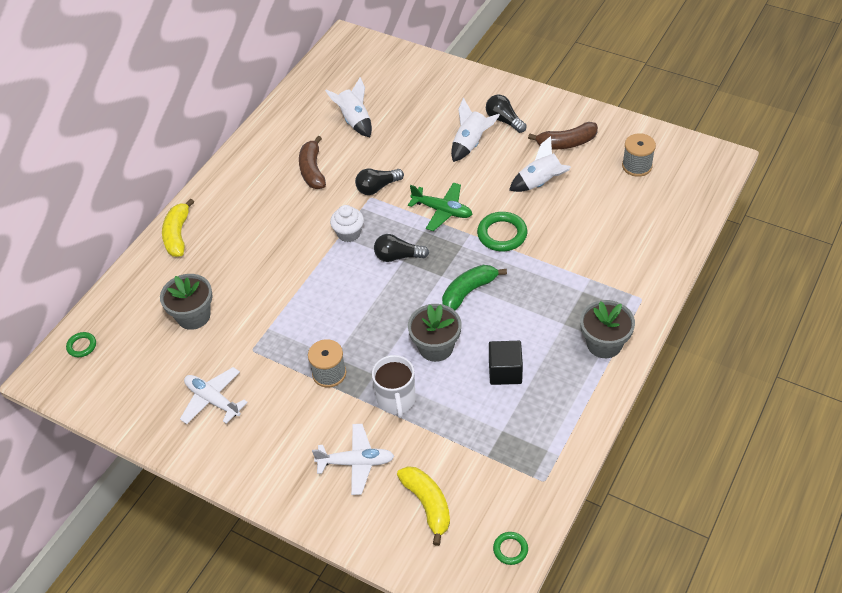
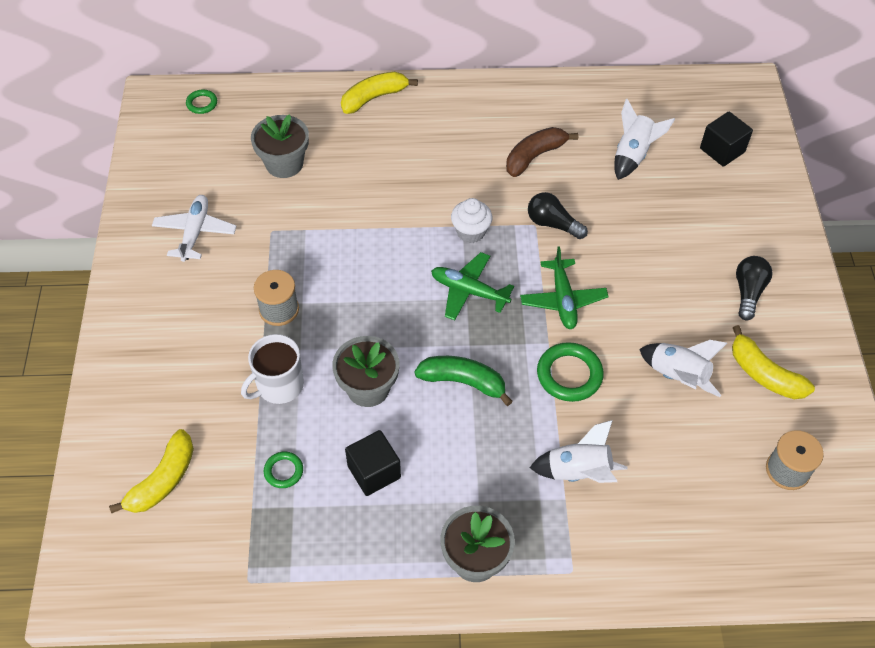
camera: 55 degrees right, 5 degrees up
white plane [312,424,394,495] -> none
black light bulb [374,234,429,262] -> green plane [431,252,514,321]
white rocket [451,98,500,162] -> white rocket moved to [530,420,627,483]
green ring [493,532,528,565] -> green ring moved to [264,451,303,488]
brown banana [528,122,598,149] -> yellow banana [732,325,815,399]
none -> black cube [700,112,753,167]

